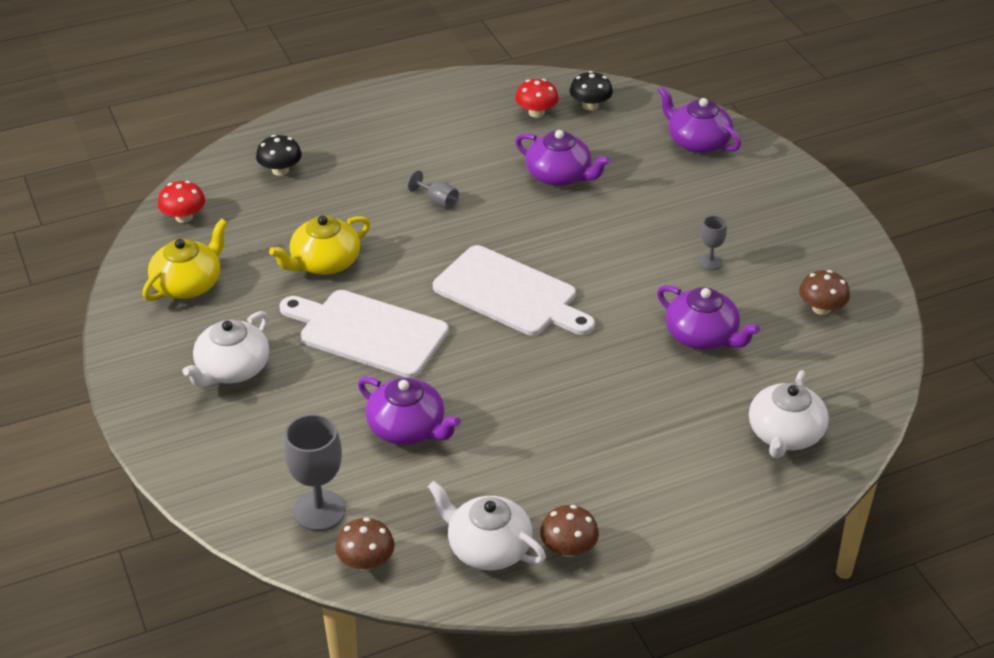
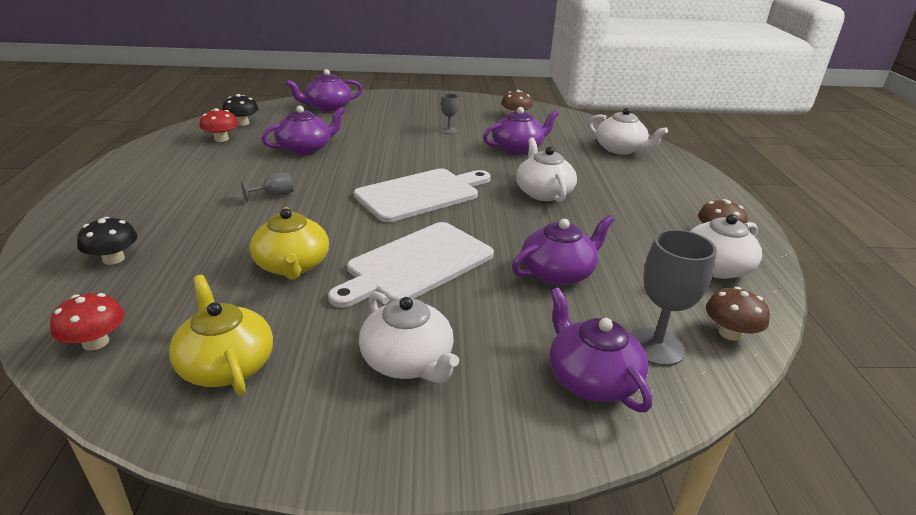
camera: 70 degrees left, 10 degrees down
none -> white teapot [516,137,577,202]
none -> purple teapot [549,288,652,412]

